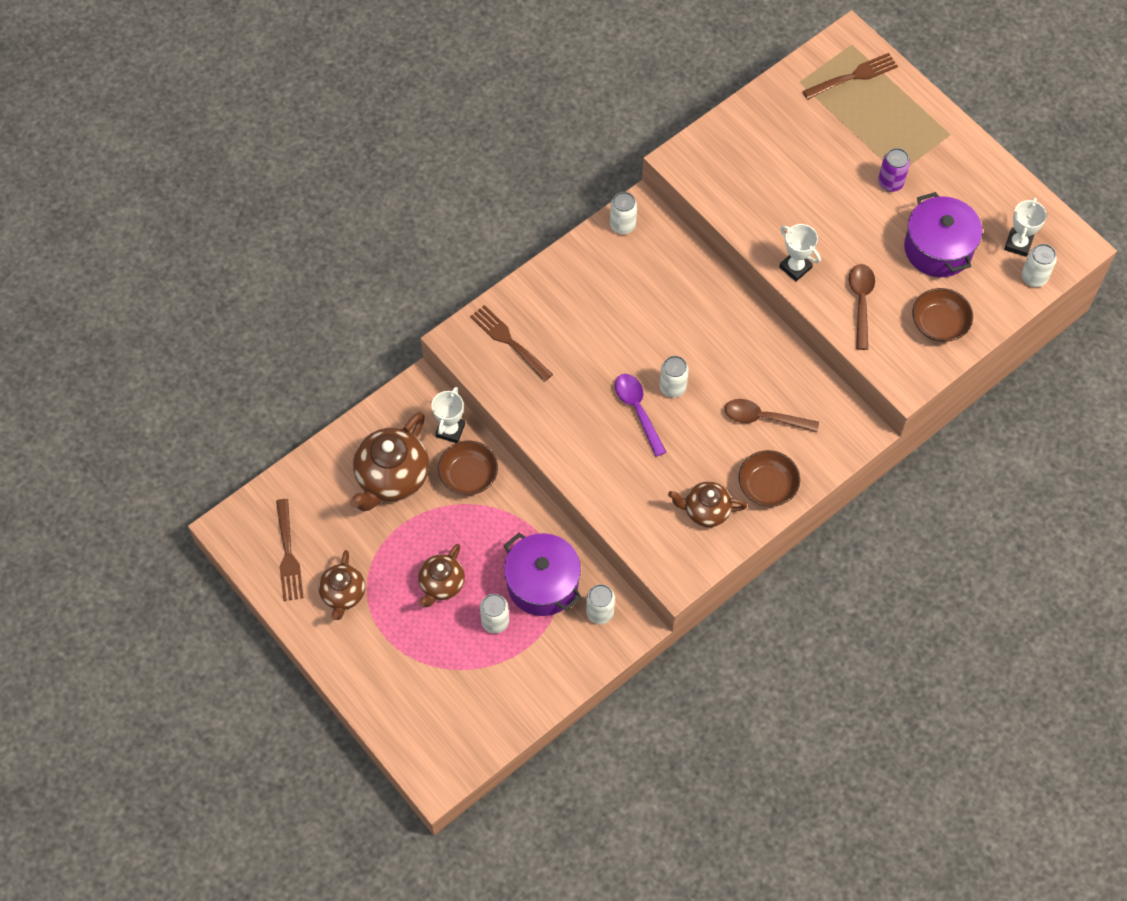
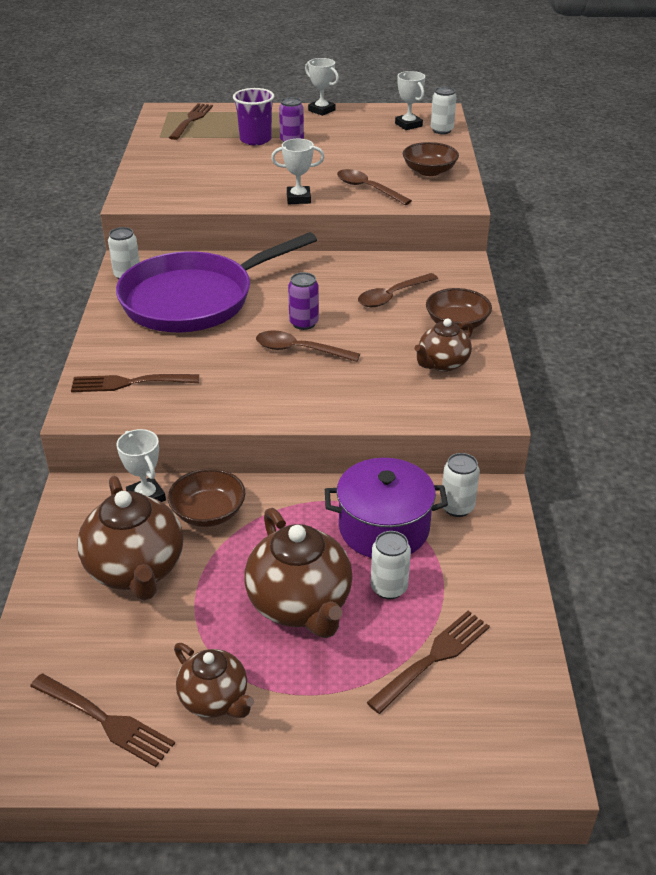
camera: 50 degrees left, 25 degrees down
brown teapot [418,544,465,607] -> brown teapot [244,508,353,638], size x1.66
purple spoon [615,374,666,457] -> brown spoon [256,330,360,362]
white can [659,356,689,398] -> purple can [288,272,319,330]
purple pot [904,192,982,277] -> none
none -> purple pan [116,232,317,332]
none -> purple cup [233,88,274,145]
none -> white trophy [305,58,339,116]
none -> brown fork [367,611,490,714]

